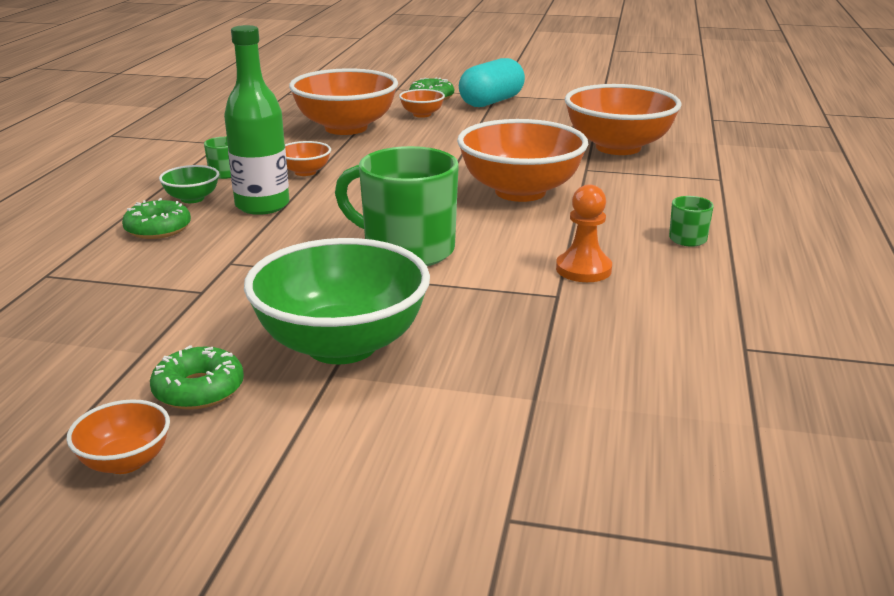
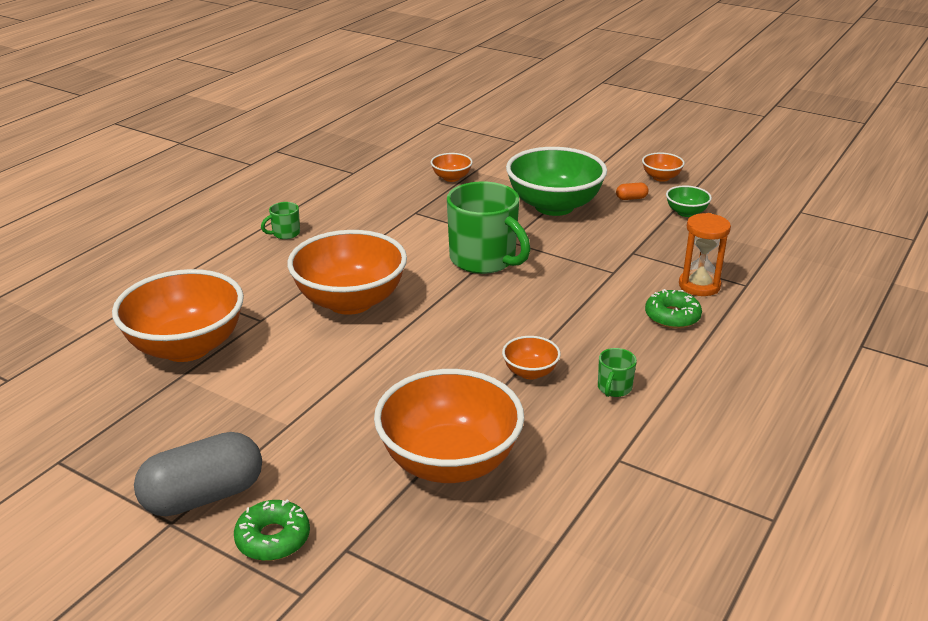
camera: 160 degrees left, 5 degrees up
green donut [150,345,244,410] -> orange capsule [616,183,649,200]
green bowl [159,165,219,203] -> green bowl moved to [666,185,712,217]
green bottle [224,25,290,215] -> none
orange bowl [399,89,445,118] -> orange bowl moved to [431,153,473,182]
turquoise capsule [459,58,525,107] -> grey capsule [134,432,262,516]
orange pawn [556,184,612,282] -> none
none -> orange hourglass [679,213,731,296]

